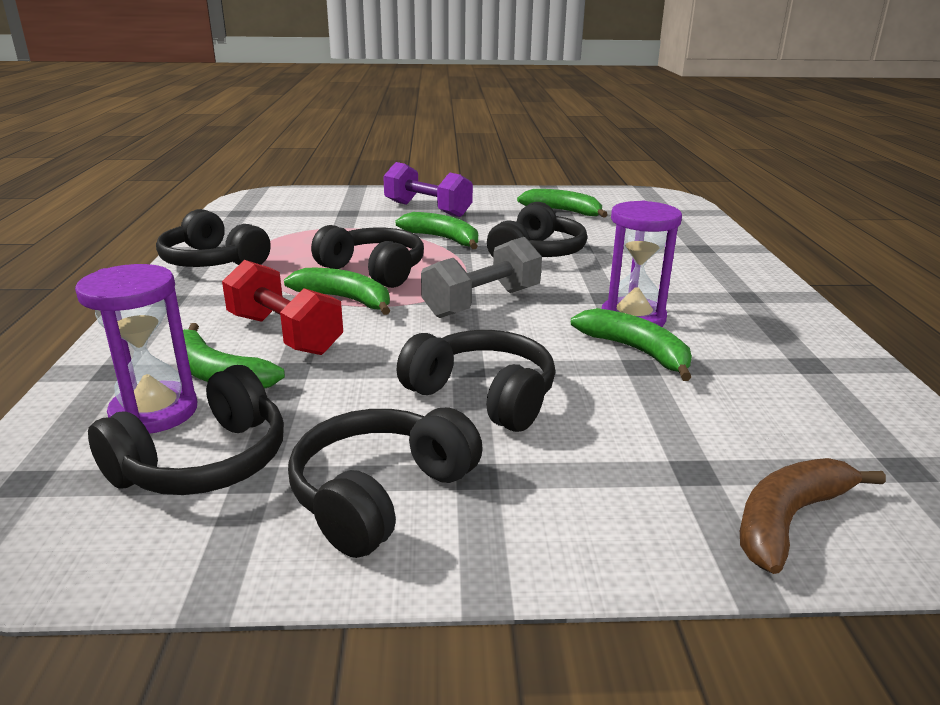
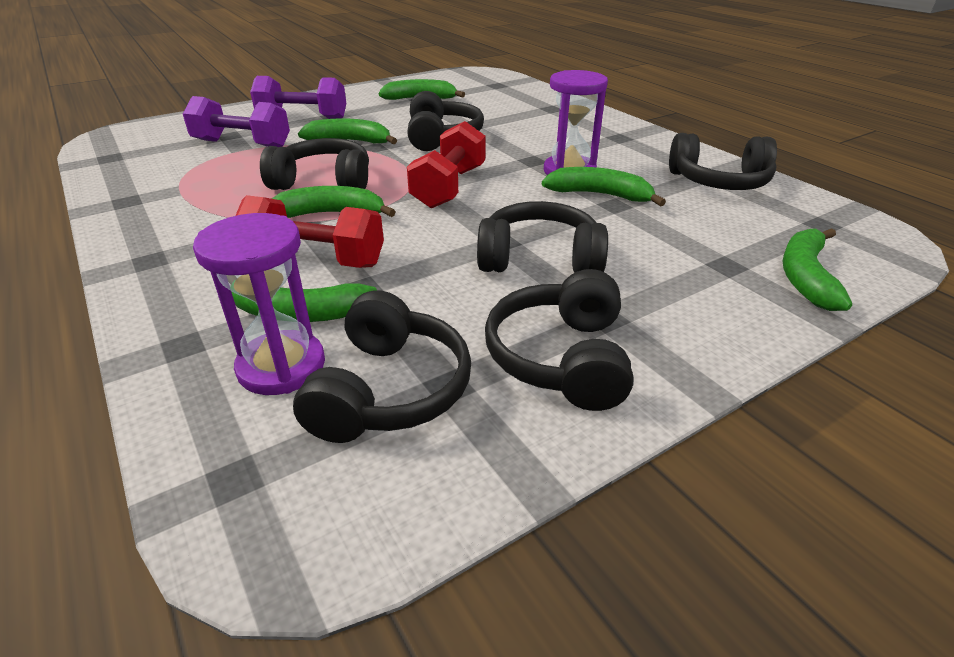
camera: 30 degrees left, 10 degrees up
black headphones [156,209,271,267] -> black headphones moved to [669,133,777,190]
grey dumbbell [421,237,542,318] -> red dumbbell [407,121,486,208]
brown banana [740,458,886,574] -> green banana [783,228,852,311]
none -> purple dumbbell [183,96,290,147]

